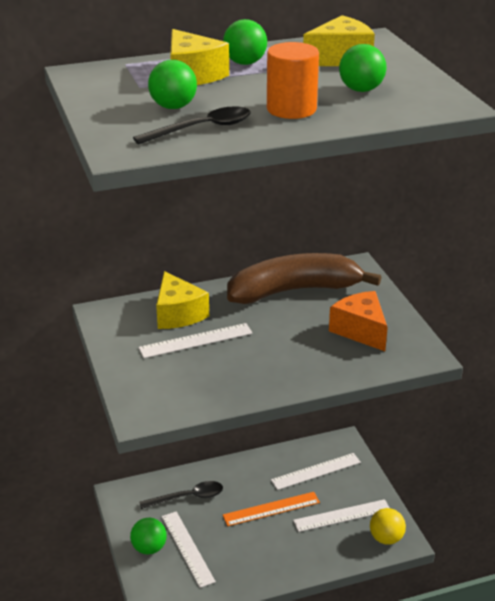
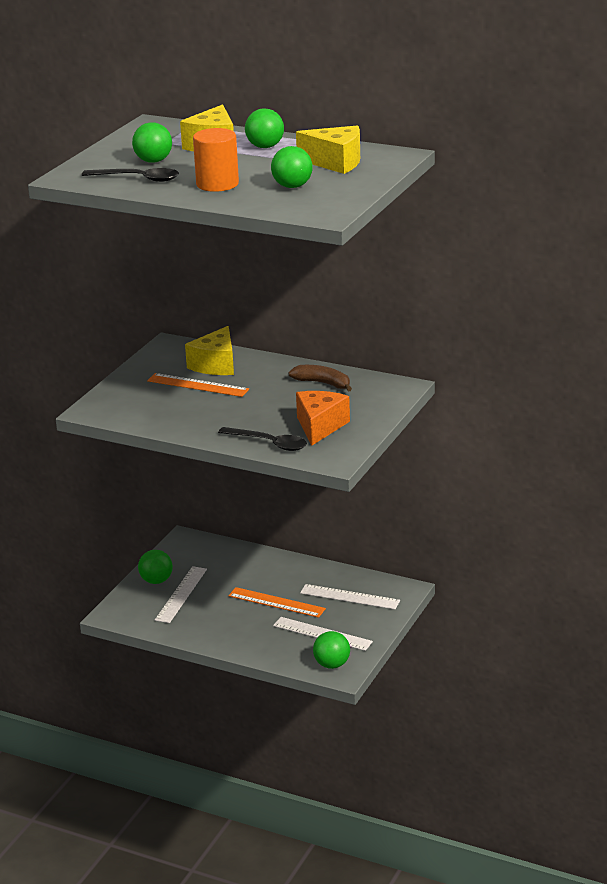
camera: 45 degrees right, 5 degrees down
white ruler [138,323,253,358] -> orange ruler [147,373,249,397]
black spoon [139,481,223,509] -> black spoon moved to [218,427,307,451]
brown banana [227,253,381,304] -> brown banana [288,365,352,392], size x0.47
yellow ball [370,508,406,545] -> green ball [313,631,350,669]

